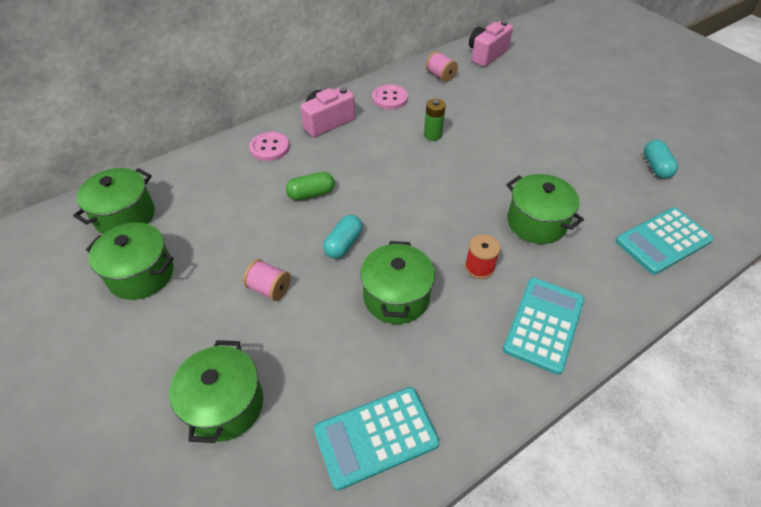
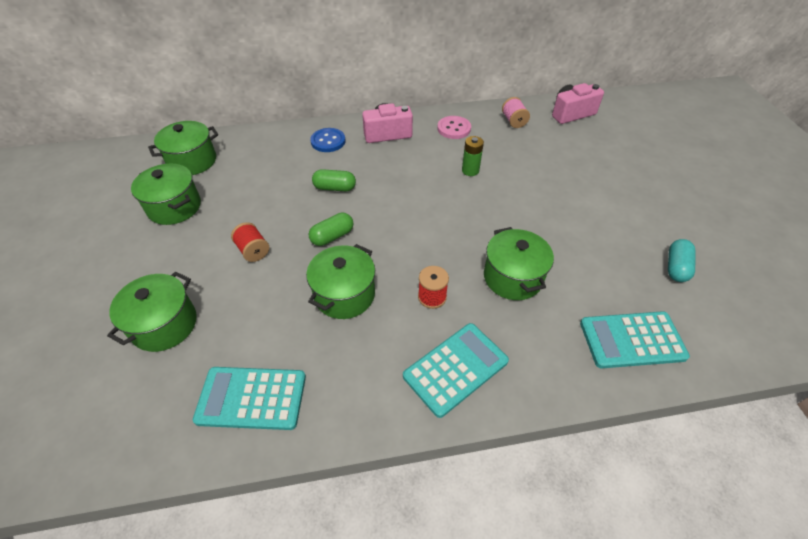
camera: 25 degrees right, 0 degrees up
pink spool [243,259,291,301] -> red spool [231,222,269,262]
pink button [249,132,290,161] -> blue button [310,128,345,152]
turquoise capsule [323,215,363,259] -> green capsule [309,213,353,246]

